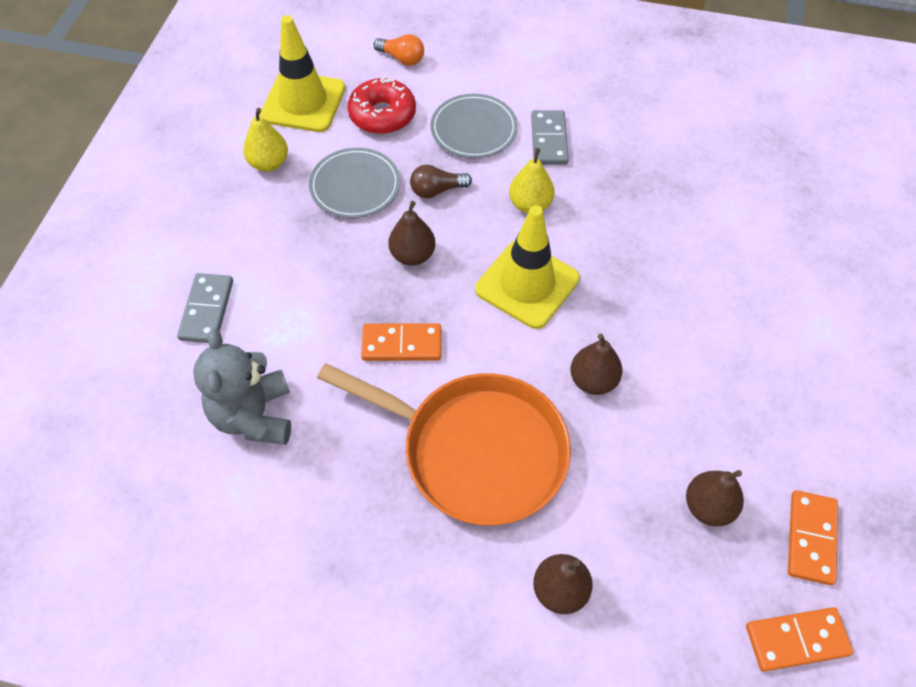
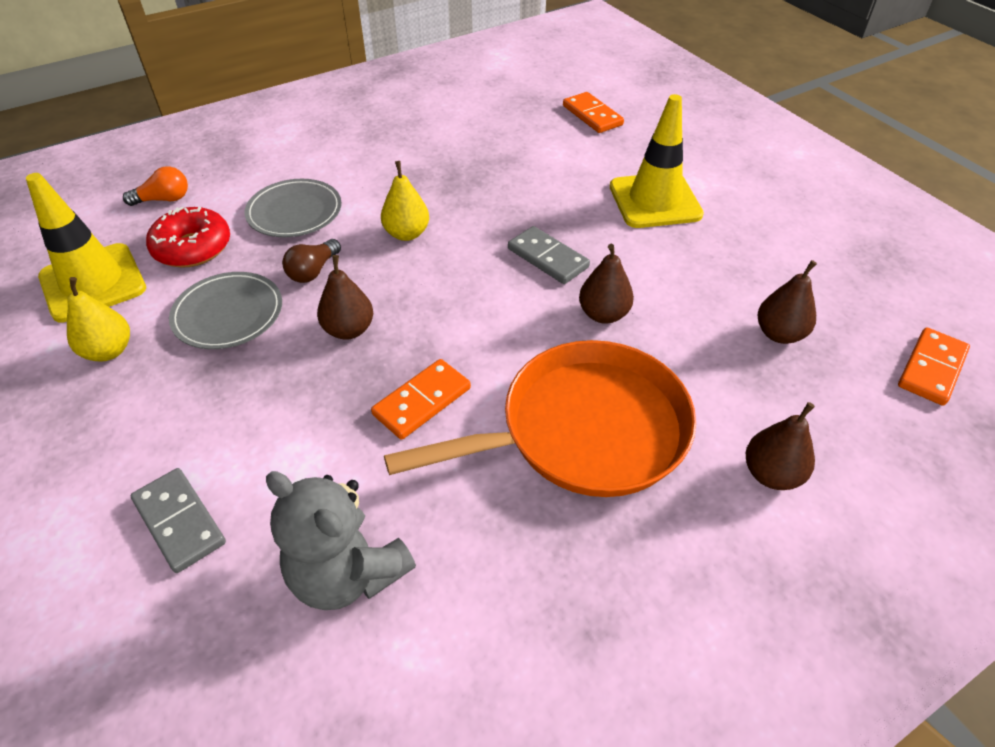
camera: 45 degrees left, 10 degrees down
yellow traffic cone [475,205,580,329] -> yellow traffic cone moved to [610,94,704,228]
grey domino [531,110,569,165] -> grey domino moved to [508,226,590,284]
orange domino [788,490,838,585] -> orange domino moved to [563,92,624,133]

